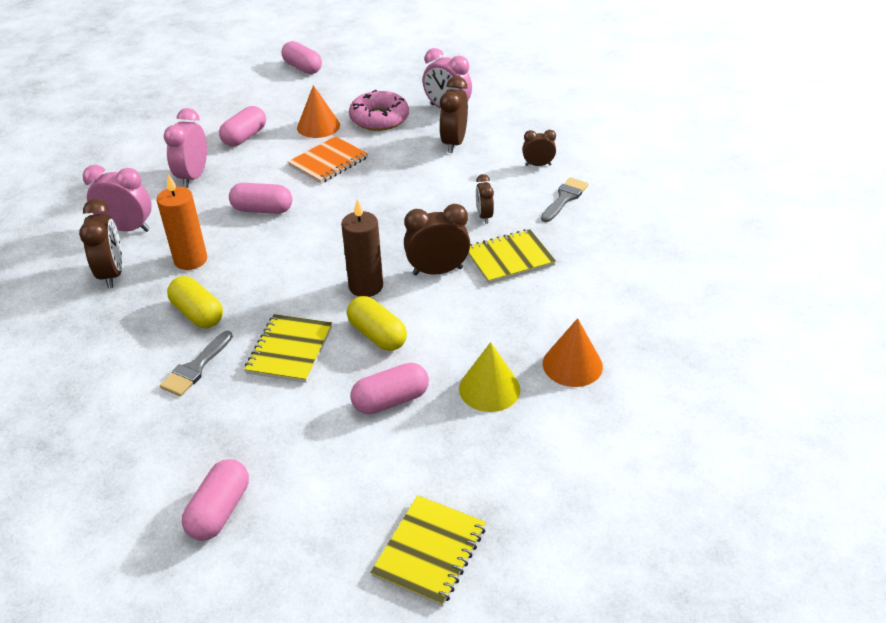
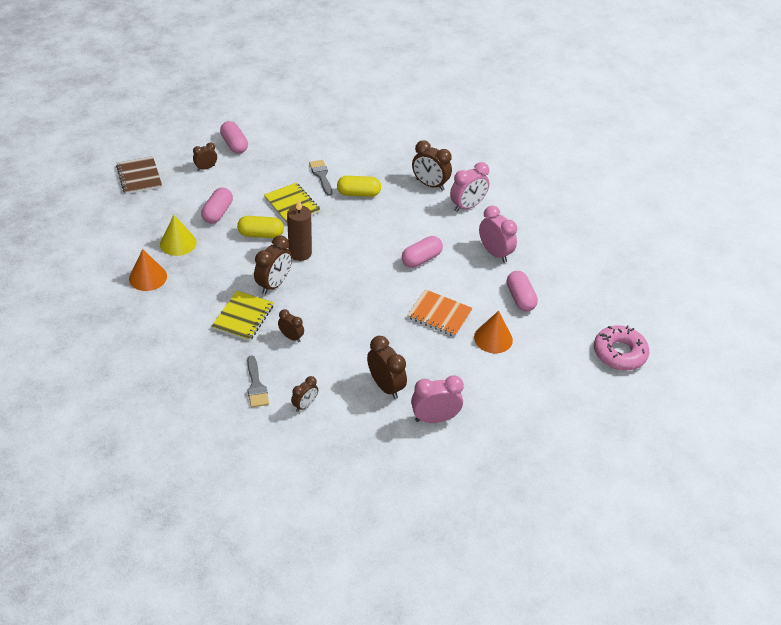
camera: 130 degrees right, 5 degrees up
orange candle [156,174,207,270] -> none
pink capsule [281,41,322,74] -> none
orange notebook [288,136,368,184] -> orange notebook turned 60 degrees counterclockwise [407,289,473,337]
pink donut [349,90,409,131] -> pink donut moved to [594,325,649,371]
yellow notebook [370,495,486,607] -> brown notebook [116,156,162,194]
none -> brown clock [193,143,217,171]

